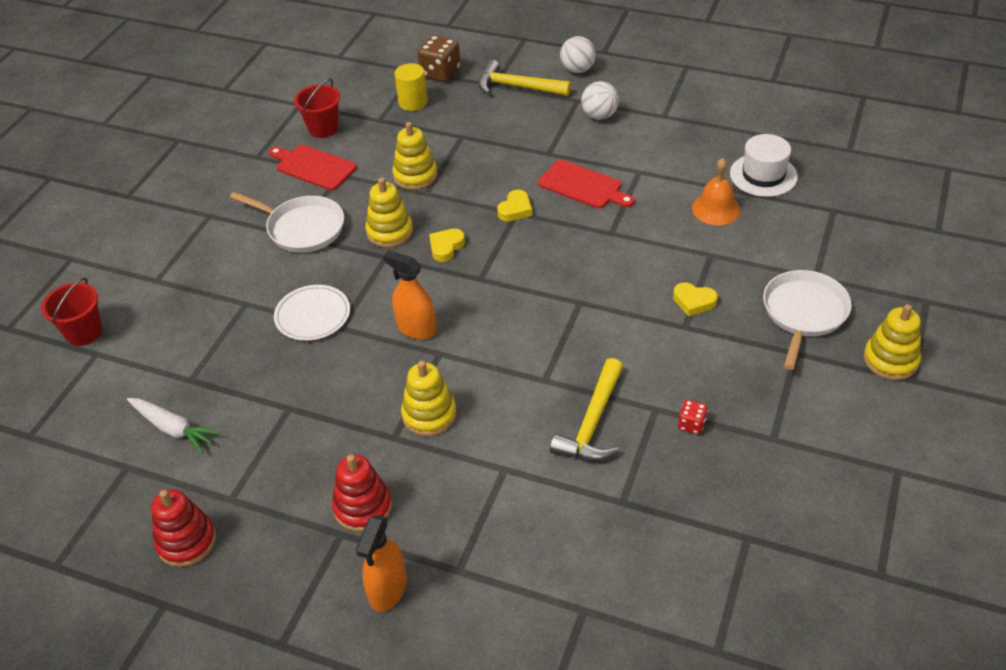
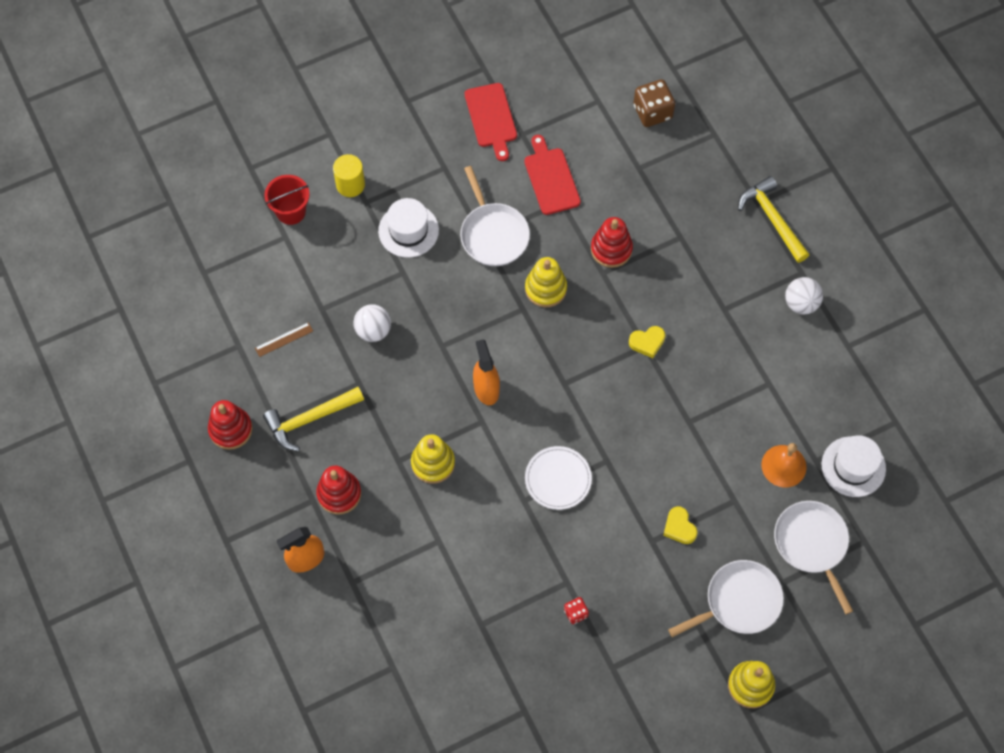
camera: 40 degrees right, 20 degrees up
white carrot [127,398,220,453] -> brown ruler [255,322,313,357]
white plate [274,285,350,341] -> white plate moved to [525,446,592,510]
red bucket [294,78,340,138] -> none
yellow stacking toy [392,122,438,190] -> red stacking toy [591,217,633,268]
yellow cylinder [394,63,428,111] -> yellow cylinder moved to [333,154,365,197]
brown dice [418,35,461,82] -> brown dice moved to [633,80,675,127]
yellow heart [429,229,465,262] -> none
red cutting board [538,160,635,209] -> red cutting board moved to [465,83,517,161]
yellow hammer [550,358,623,461] -> yellow hammer moved to [263,387,364,451]
white ball [560,36,596,73] -> white ball moved to [353,304,391,342]
none -> white hat [378,198,439,258]
none -> white pan [774,501,853,614]

